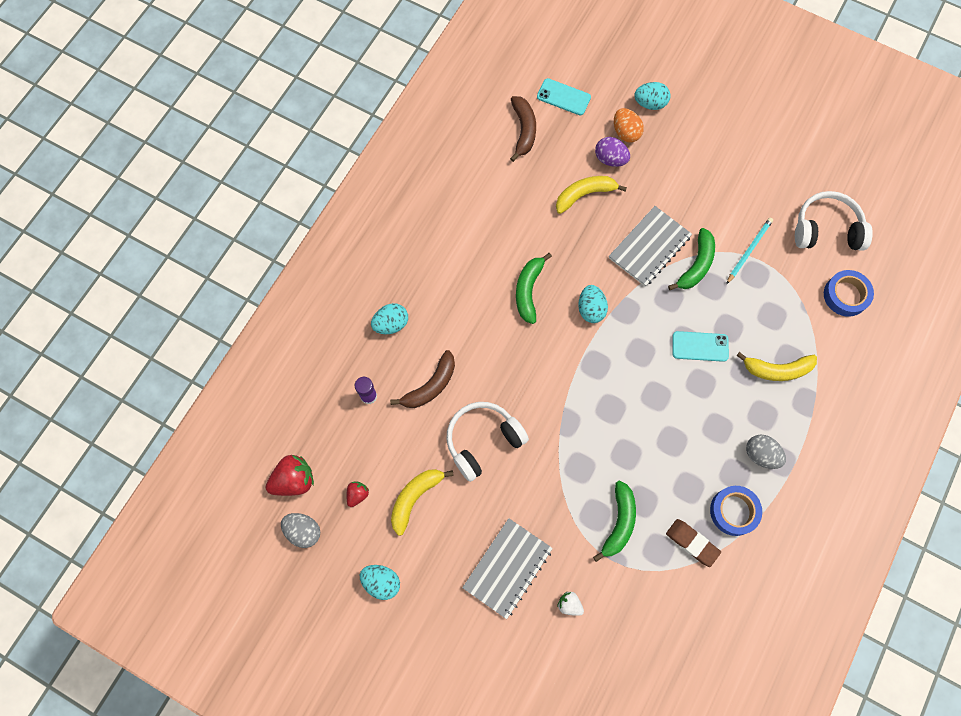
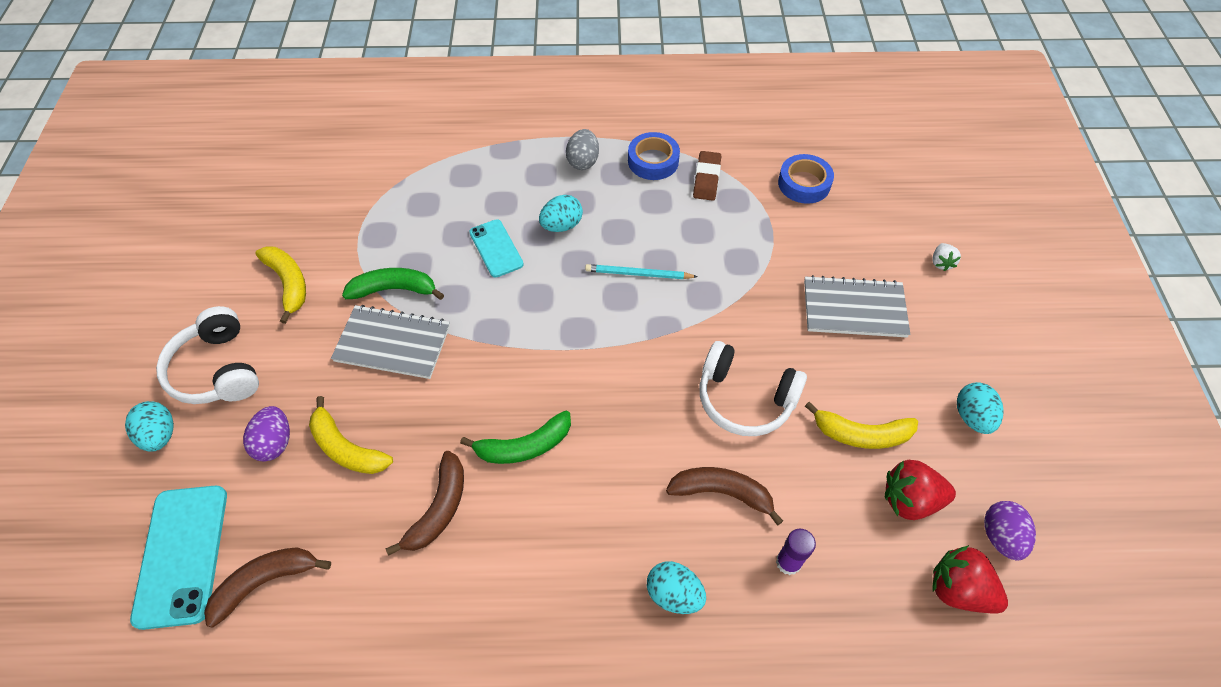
camera: 120 degrees left, 15 degrees down
grey egg [281,513,320,548] -> purple egg [984,501,1036,561]
red strawberry [347,481,369,507] -> red strawberry [885,460,956,520], size x1.84
turquoise phone [537,78,591,115] -> turquoise phone [130,486,227,630], size x1.63
white strawberry [557,591,584,616] -> white strawberry moved to [932,243,961,271]
turquoise egg [578,285,608,323] -> turquoise egg moved to [539,195,583,232]
green banana [593,481,636,562] -> none
orange egg [614,108,644,143] -> none
turquoise pencil [726,218,773,284] -> turquoise pencil moved to [585,264,698,279]
yellow banana [736,352,817,381] -> yellow banana moved to [255,246,306,324]
white headphones [795,191,873,250] -> white headphones moved to [156,306,259,404]
blue tape [824,270,874,317] -> blue tape moved to [778,154,834,204]
none -> brown banana [386,451,464,556]

